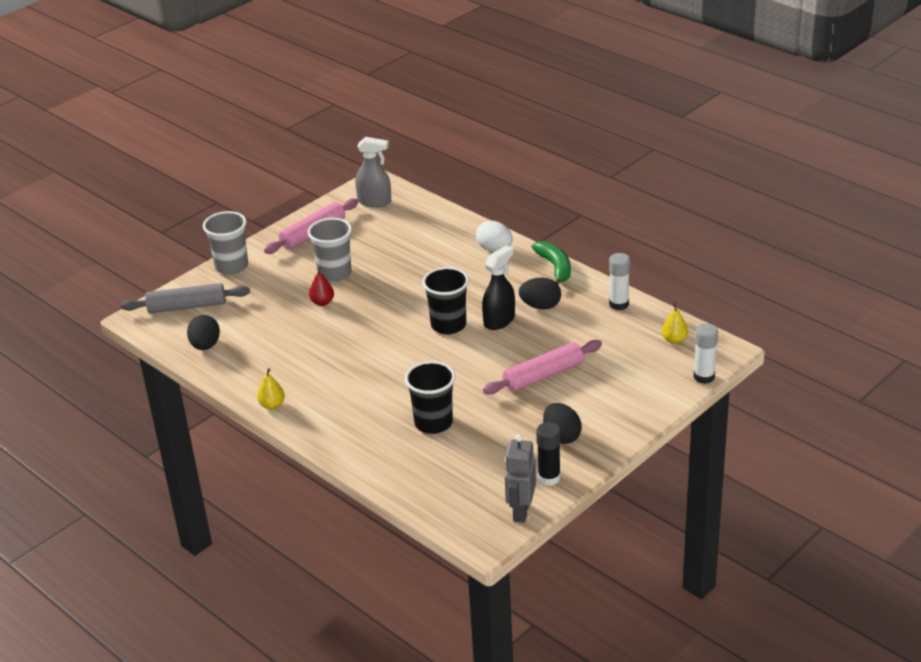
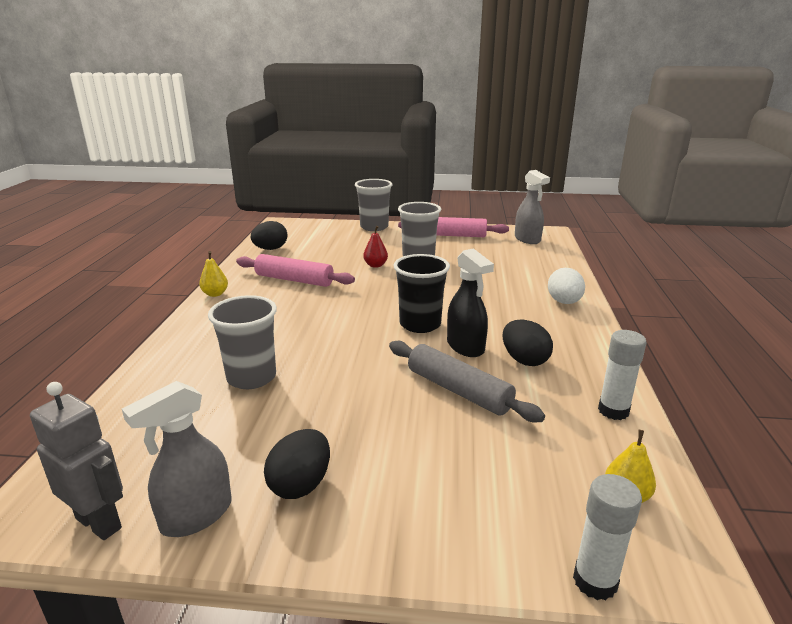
camera: 50 degrees right, 10 degrees down
grey rolling pin [120,283,250,313] -> grey rolling pin moved to [389,341,545,422]
black cup [405,361,455,434] -> grey cup [208,295,277,389]
black spray bottle [482,245,515,330] -> black spray bottle turned 60 degrees clockwise [447,248,494,357]
pink rolling pin [483,340,602,395] -> pink rolling pin moved to [236,254,355,287]
grey robot [505,434,536,523] -> grey robot turned 60 degrees clockwise [30,382,123,540]
green banana [532,241,571,284] -> none
black glue stick [536,422,561,486] -> grey spray bottle [122,381,232,537]

